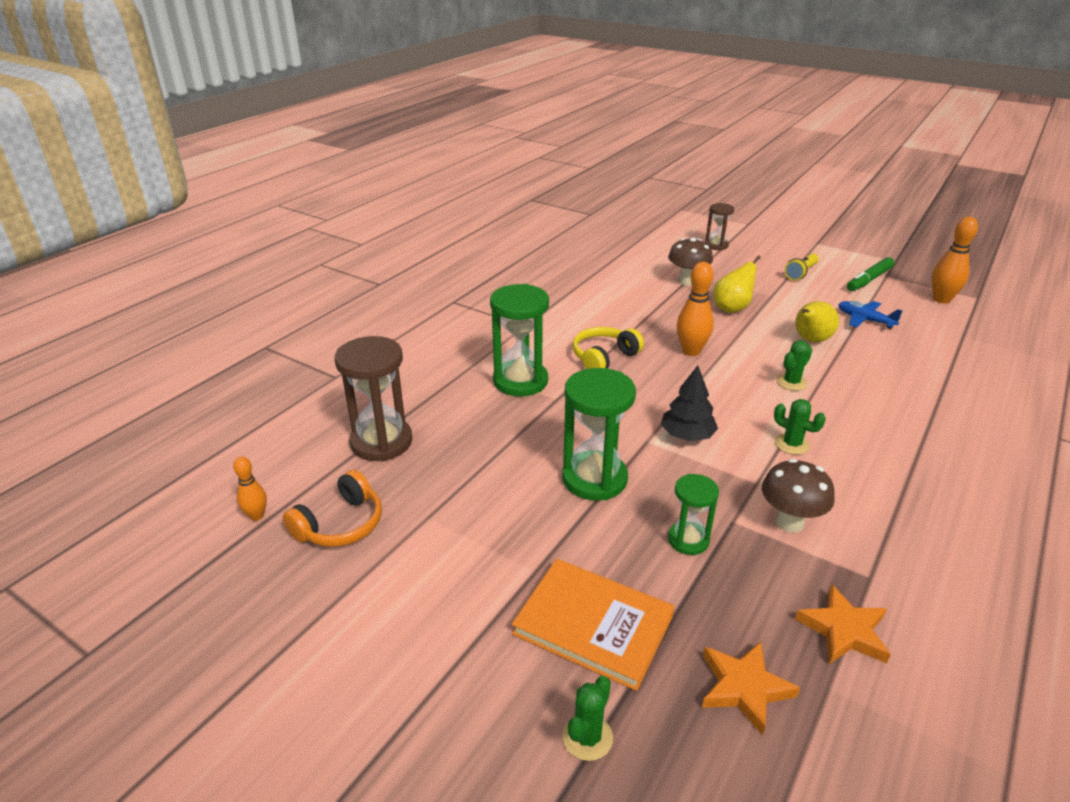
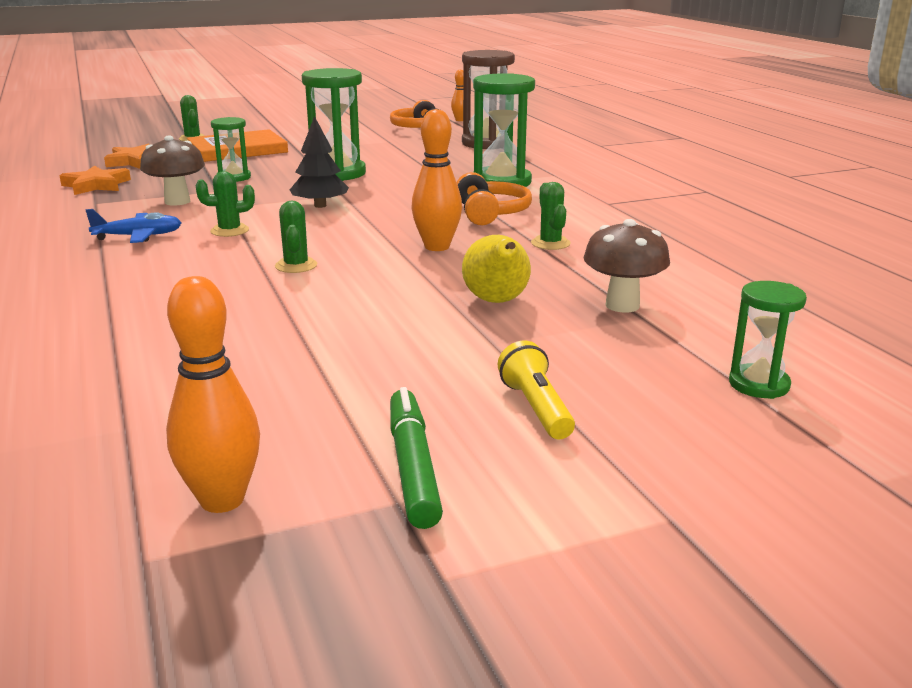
camera: 125 degrees right, 10 degrees down
yellow headphones [572,327,644,369] -> orange headphones [457,172,532,225]
brown hourglass [705,203,734,250] -> green hourglass [729,281,807,399]
yellow pear [795,301,839,342] -> none
blue plane [838,301,902,329] -> blue plane moved to [86,209,181,243]
none -> green cactus [531,182,571,250]

